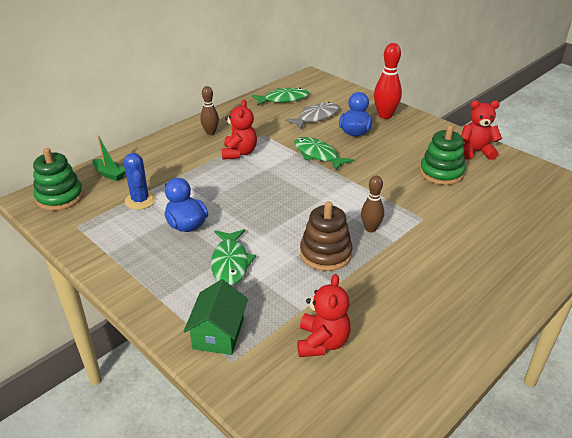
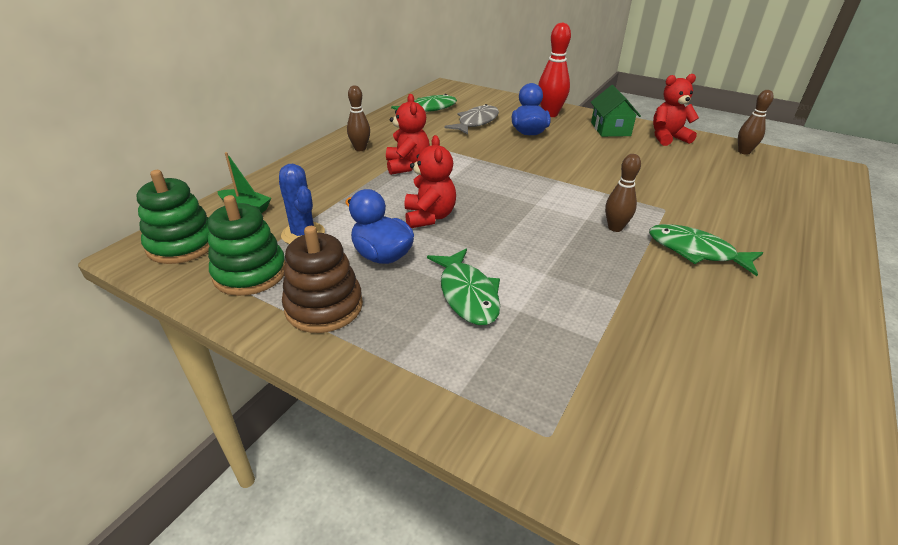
camera: 15 degrees left, 0 degrees up
green house [184,279,248,355] -> green house moved to [591,85,641,137]
green fish [294,137,354,170] -> green fish moved to [649,224,763,276]
red teddy bear [297,274,351,357] -> red teddy bear moved to [404,135,456,228]
brown stacking toy [300,201,352,271] -> brown stacking toy moved to [282,226,363,333]
green stacking toy [420,125,466,185] -> green stacking toy moved to [208,195,286,296]
none -> brown bowling pin [738,90,774,155]

